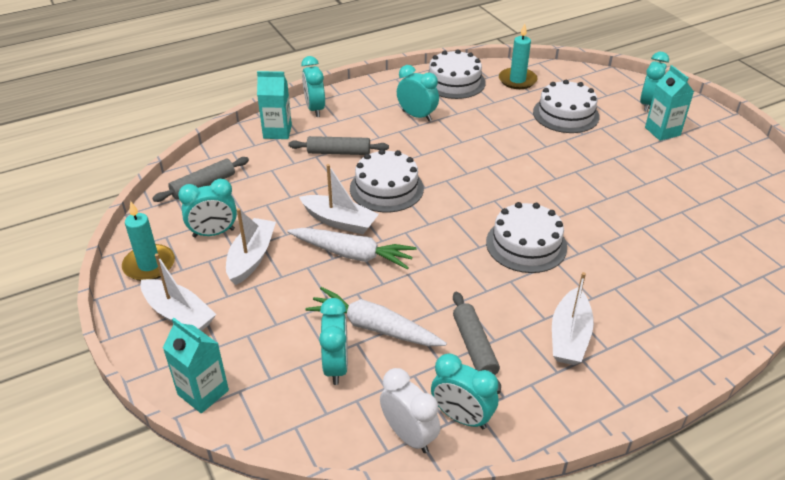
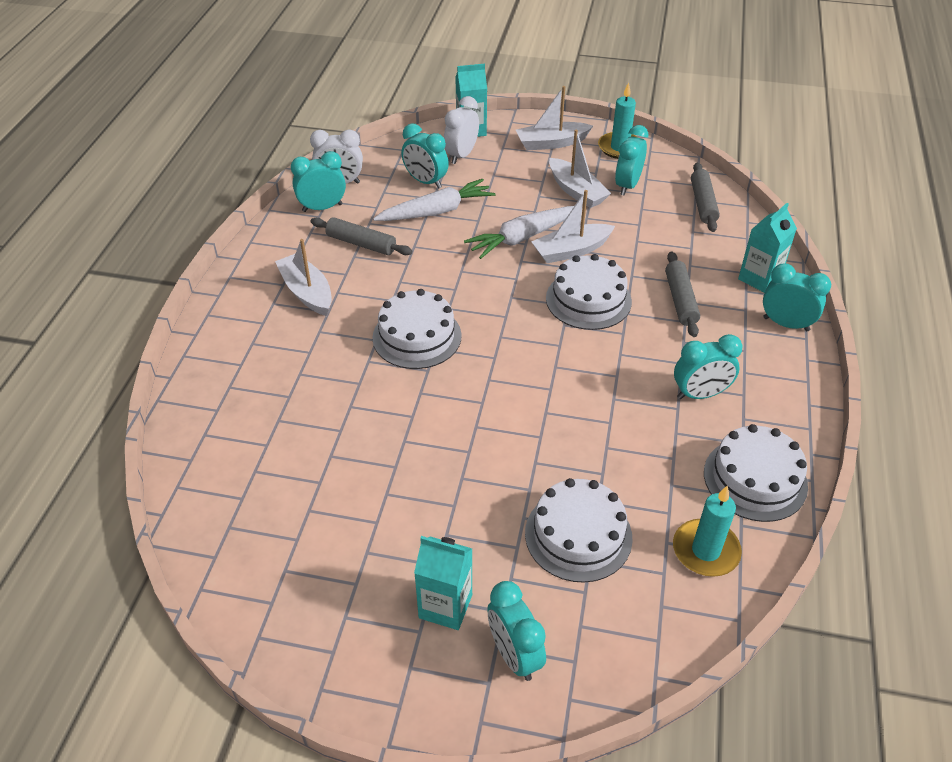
camera: 130 degrees right, 5 degrees up
grey rolling pin [288,136,389,155] -> grey rolling pin turned 45 degrees counterclockwise [665,251,700,337]
none -> white clock [444,96,479,164]

